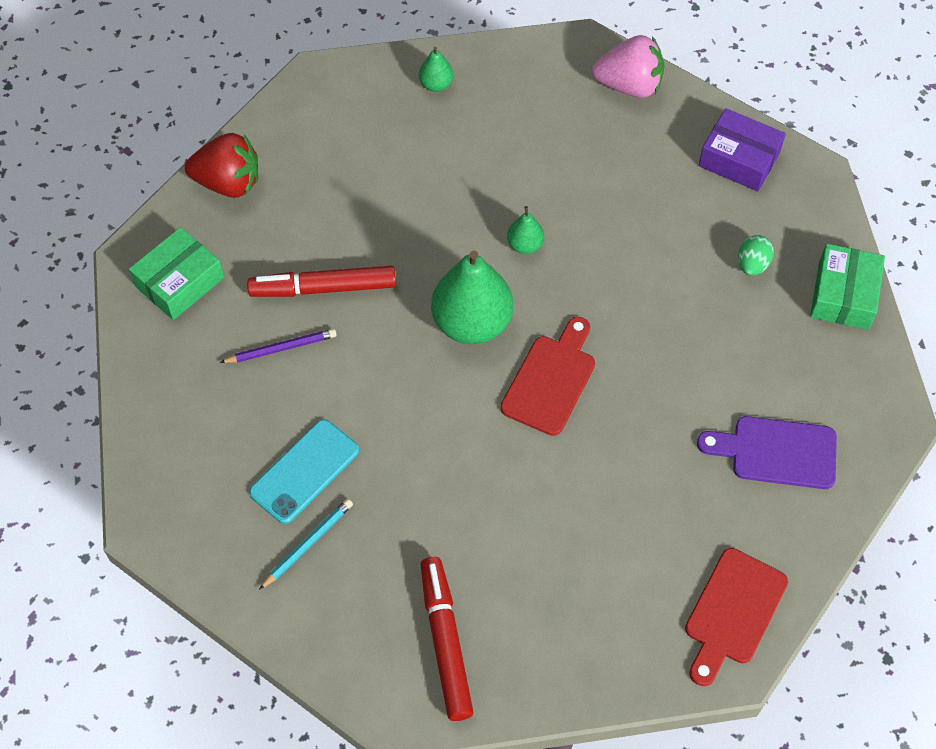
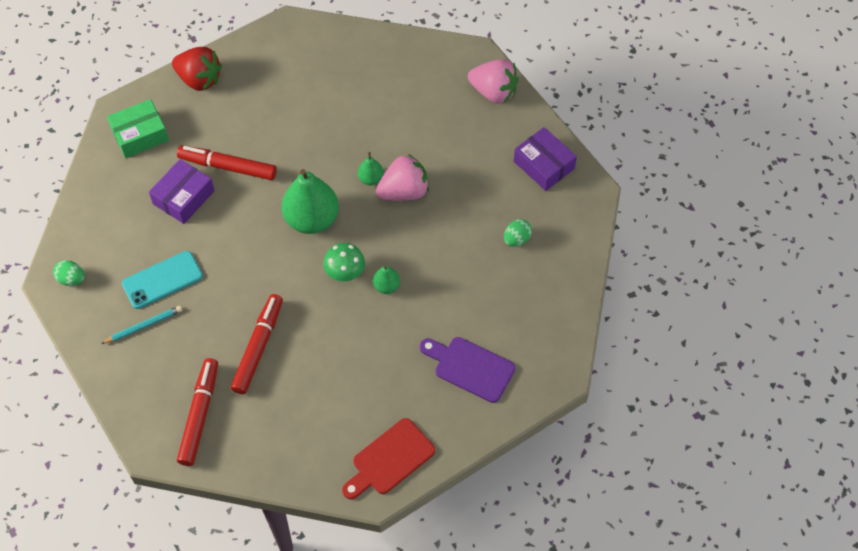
camera: 20 degrees right, 0 degrees up
purple pencil [219,329,337,363] -> purple box [149,159,215,224]
green pear [419,47,453,92] -> green pear moved to [373,265,400,294]
red cutting board [500,317,595,436] -> green mushroom [323,243,365,282]
green box [810,244,885,330] -> none
none -> green egg [53,260,85,286]
none -> red marker [231,294,283,394]
none -> pink strawberry [376,154,429,201]

